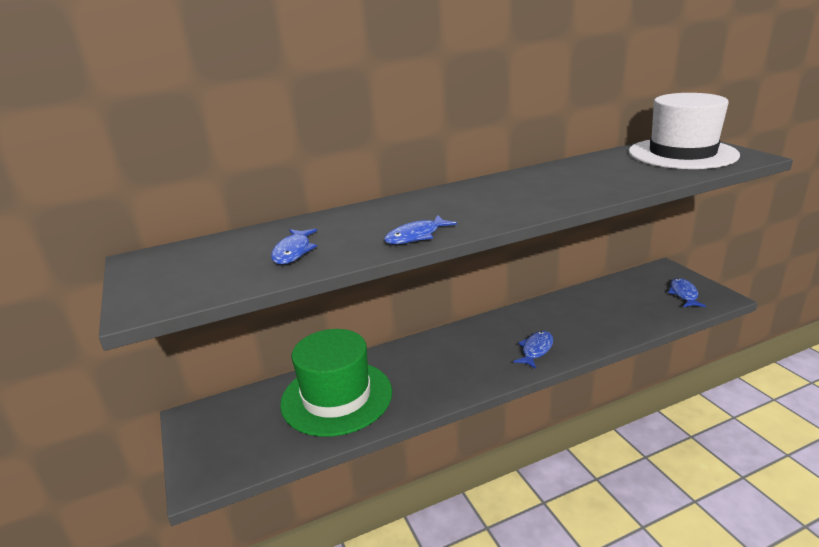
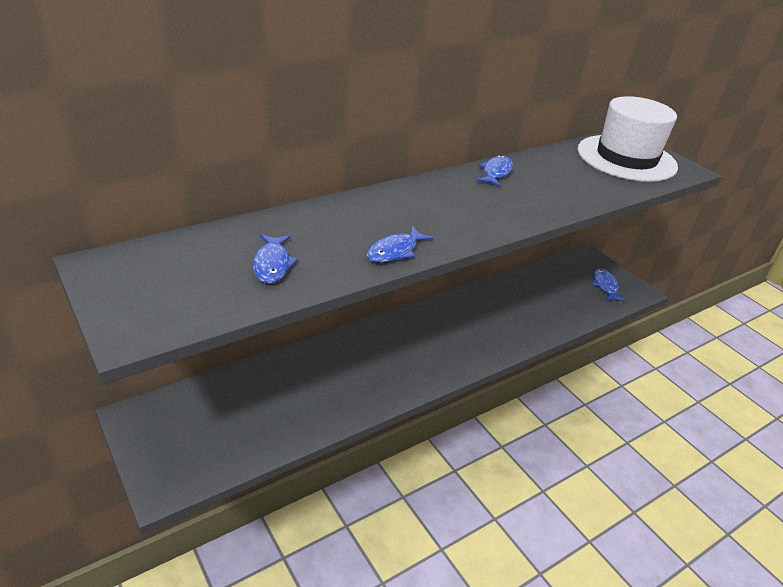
camera: 15 degrees left, 10 degrees up
green hat [280,329,392,437] -> none
blue fish [513,331,553,369] -> blue fish moved to [476,155,513,187]

